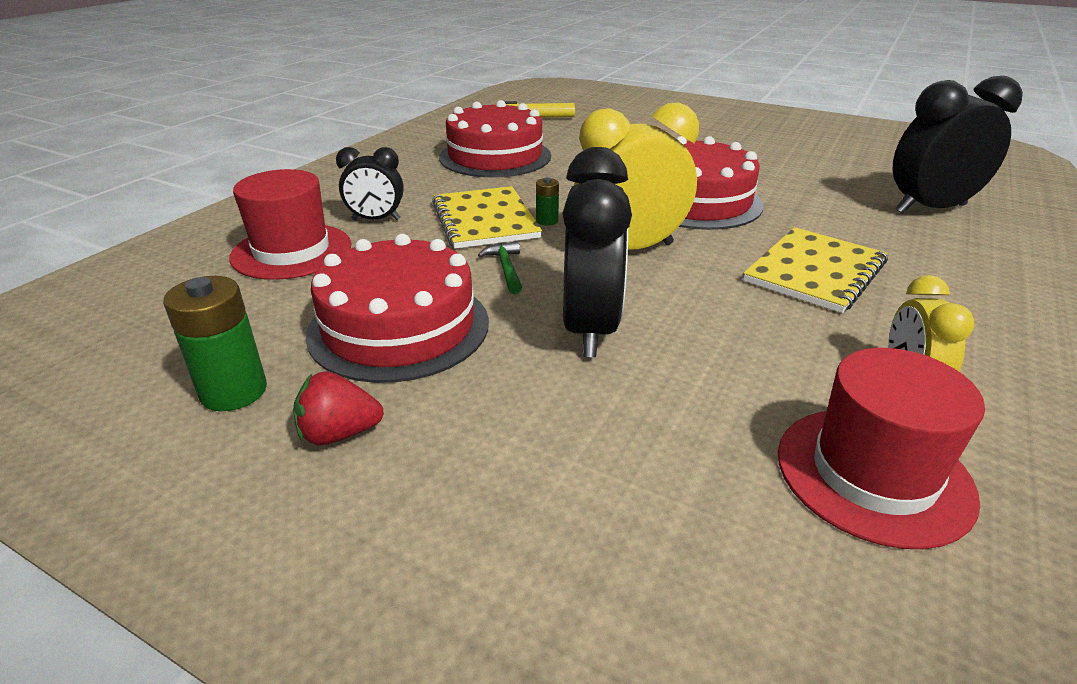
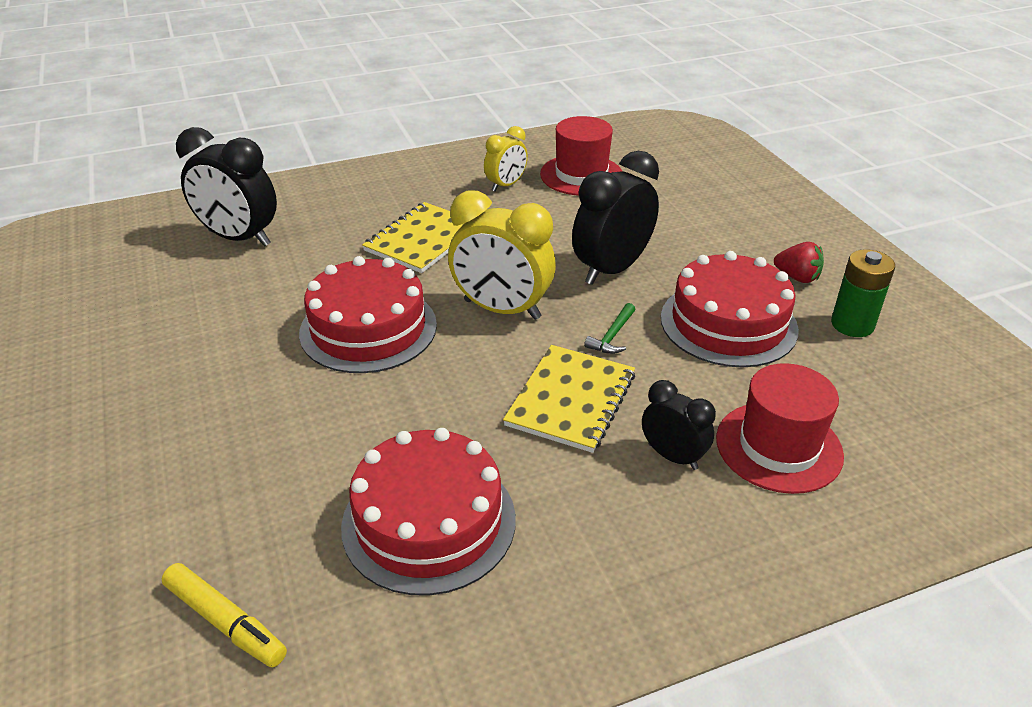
camera: 140 degrees left, 5 degrees up
green battery [536,177,559,226] -> none
yellow notebook [743,227,888,313] -> yellow notebook turned 45 degrees counterclockwise [362,202,463,273]

